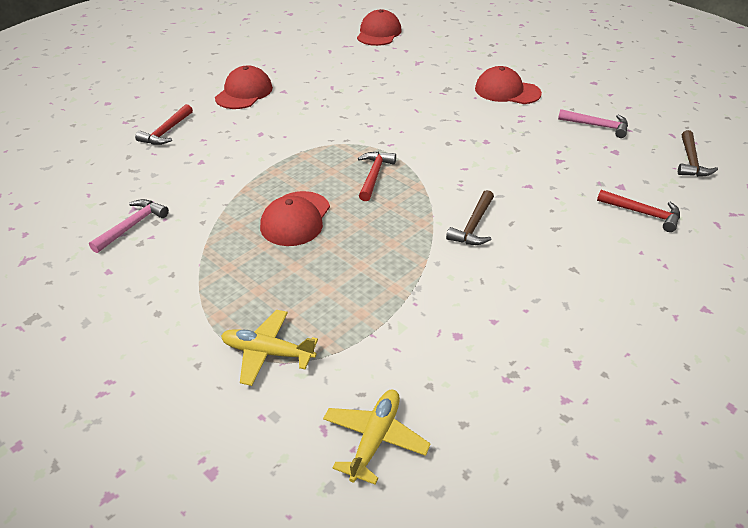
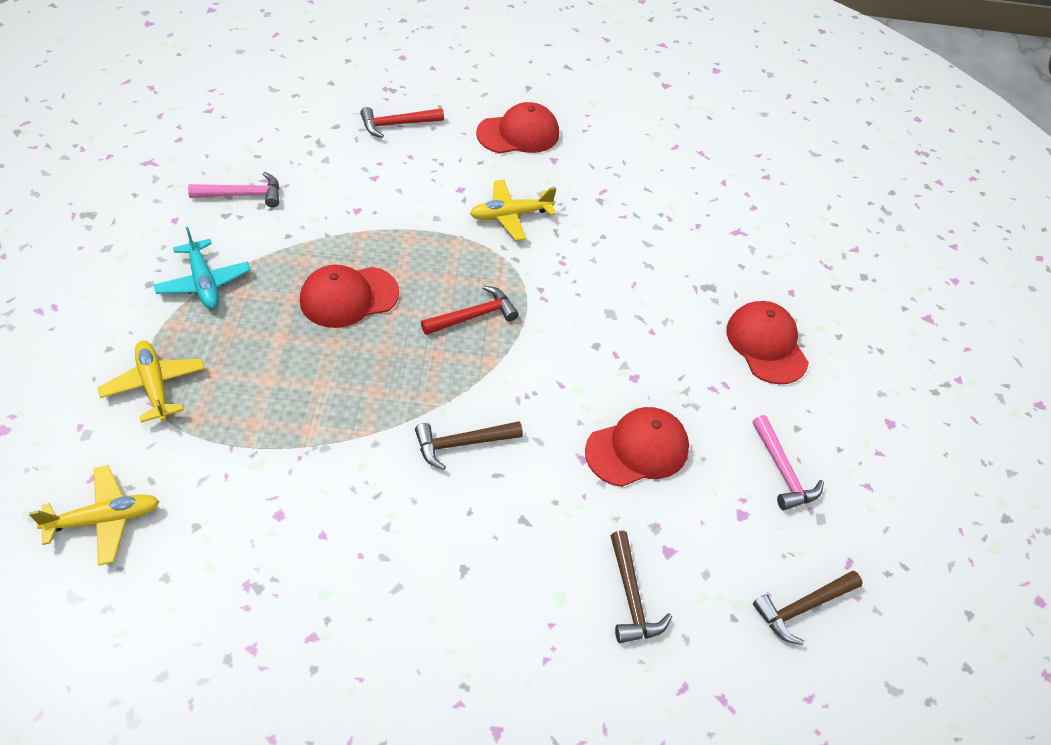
camera: 45 degrees right, 10 degrees up
red cap [357,9,402,46] -> red cap moved to [585,407,689,487]
red hammer [597,190,680,232] -> brown hammer [610,531,672,643]
none -> turquoise plane [154,227,251,309]
none -> yellow plane [470,180,556,241]

